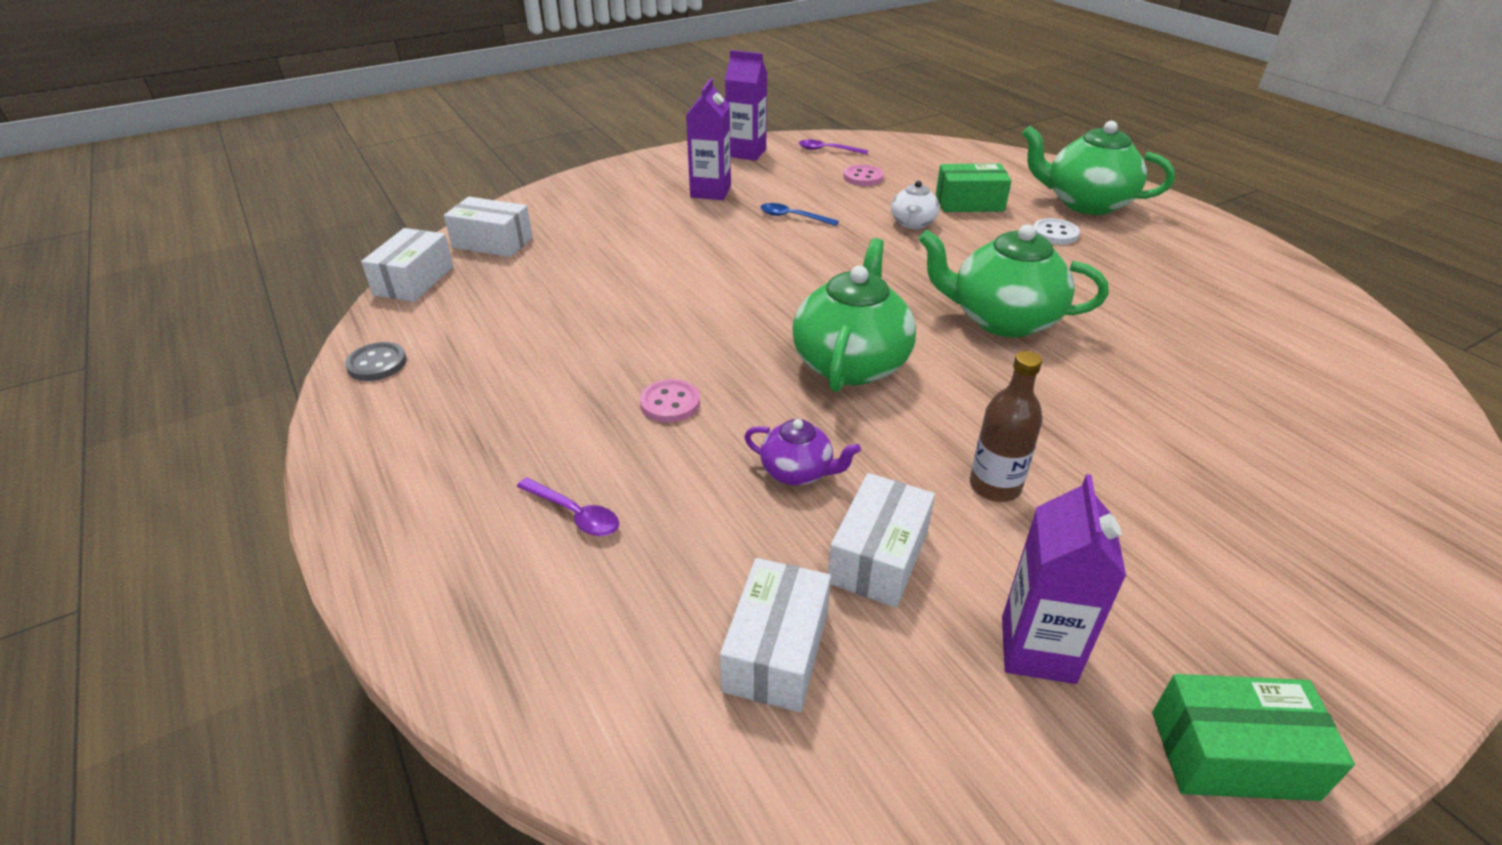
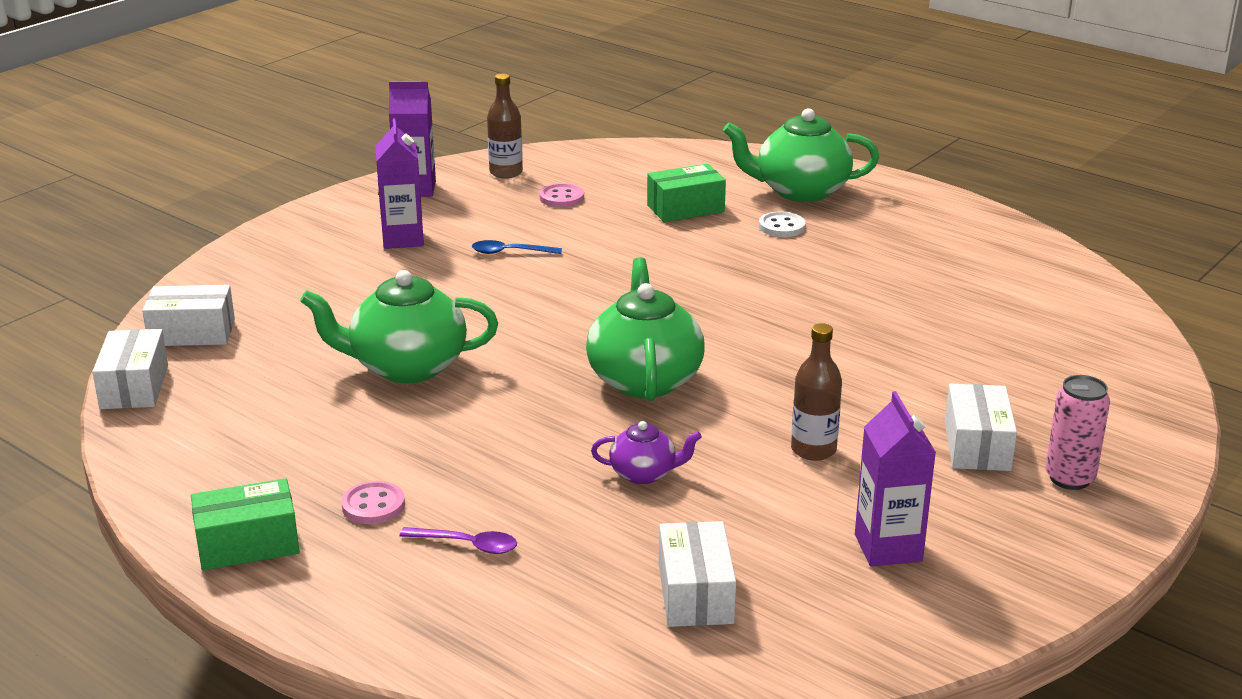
camera: 20 degrees left, 10 degrees down
grey button [345,342,407,381] -> none
pink button [640,379,700,423] -> pink button moved to [341,481,405,524]
purple spoon [799,140,868,155] -> brown bottle [487,74,523,178]
white box [828,473,935,608] -> white box moved to [945,383,1017,471]
white teapot [891,181,940,229] -> none
green teapot [918,225,1109,338] -> green teapot moved to [300,270,498,383]
green box [1152,674,1355,801] -> green box moved to [191,478,299,571]
none -> pink can [1045,375,1110,490]

